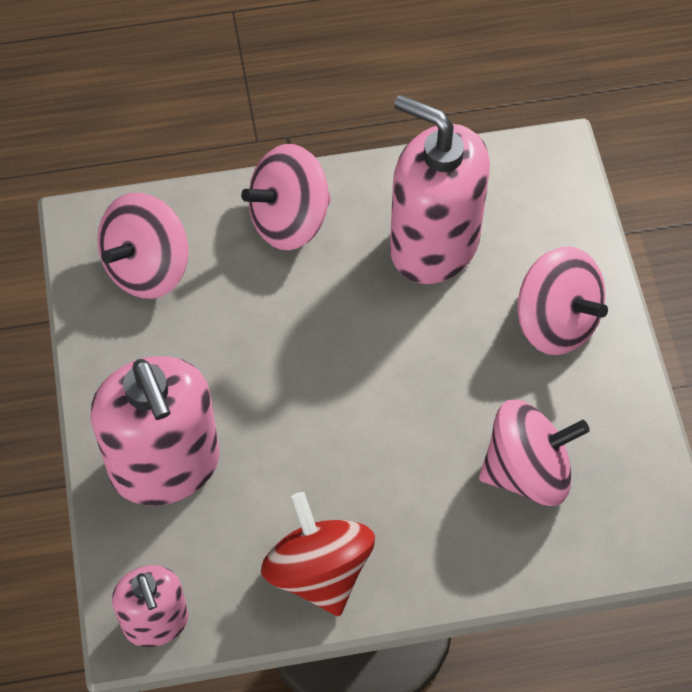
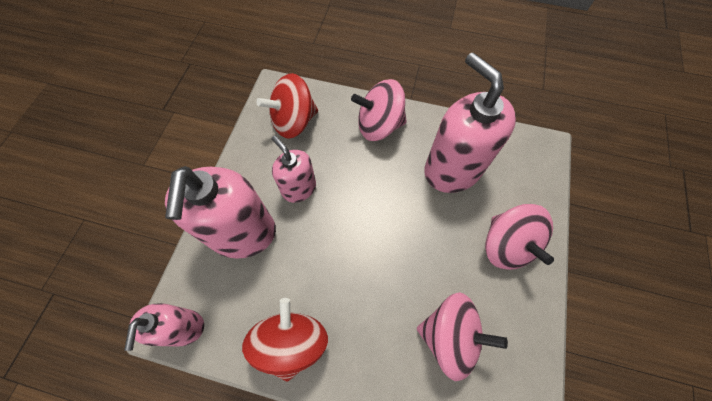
camera: 25 degrees right, 5 degrees up
pink spinning top [97,193,189,299] -> red spinning top [257,73,318,139]
none -> pink soap dispenser [272,136,316,203]

